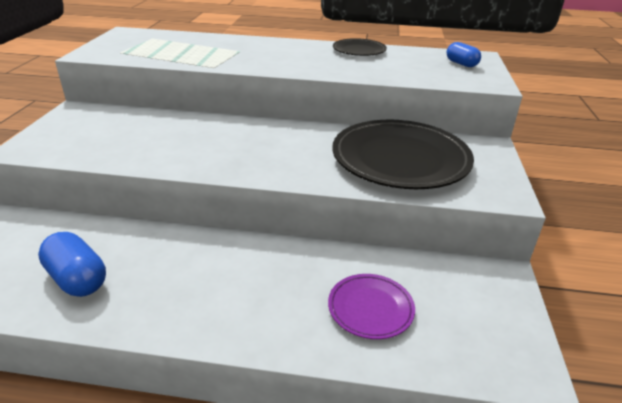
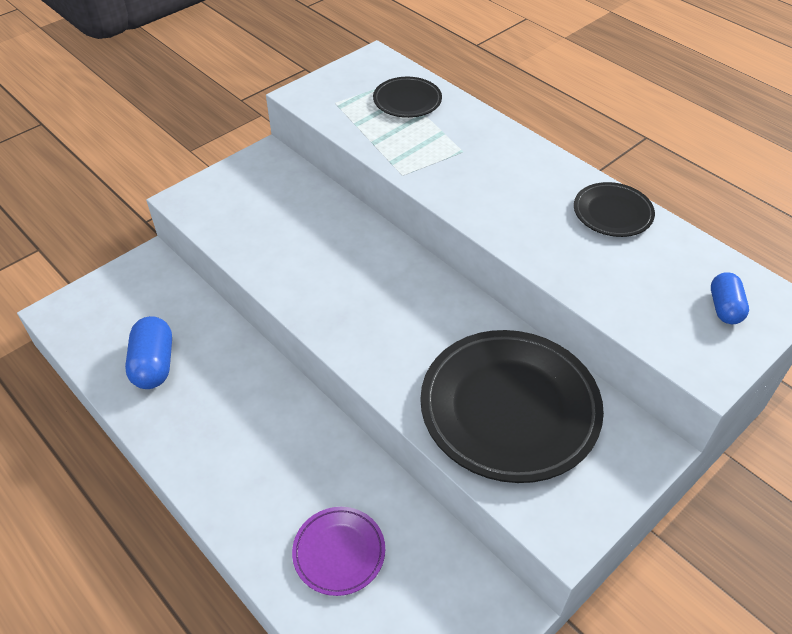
camera: 40 degrees right, 15 degrees up
none -> black plate [373,77,442,118]

